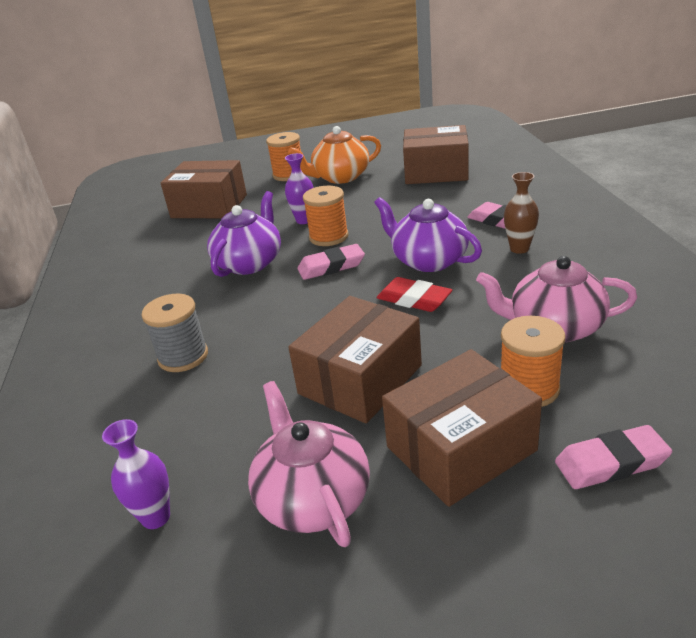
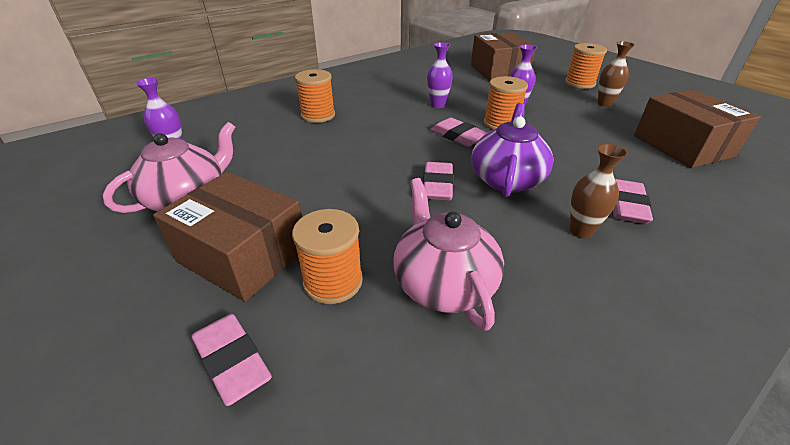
camera: 60 degrees right, 5 degrees up
grey spool [141,294,208,372] -> orange spool [295,69,335,123]
purple teapot [207,191,281,277] -> purple vase [427,42,453,108]
orange teapot [288,126,381,184] -> brown vase [597,41,635,107]
brown box [288,296,422,423] -> none
red eraser [377,277,452,312] -> pink eraser [423,162,454,201]

